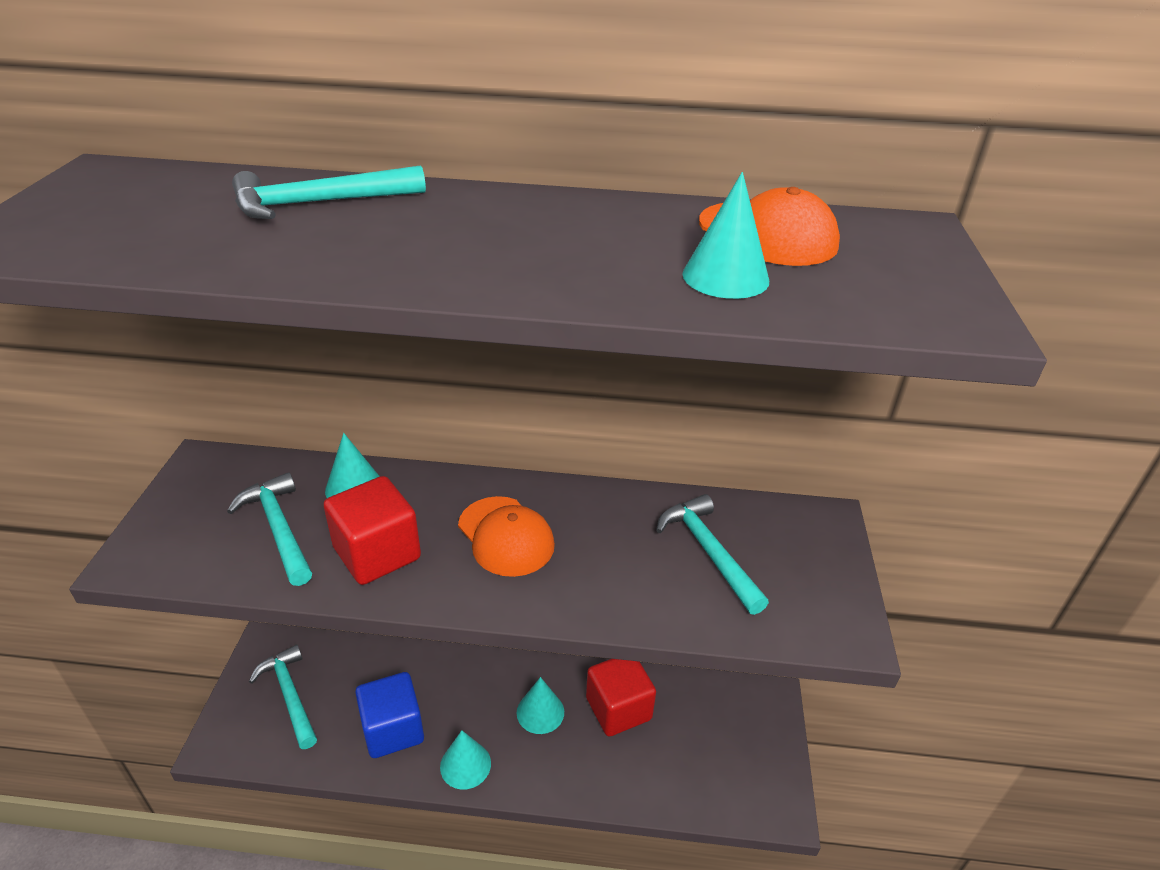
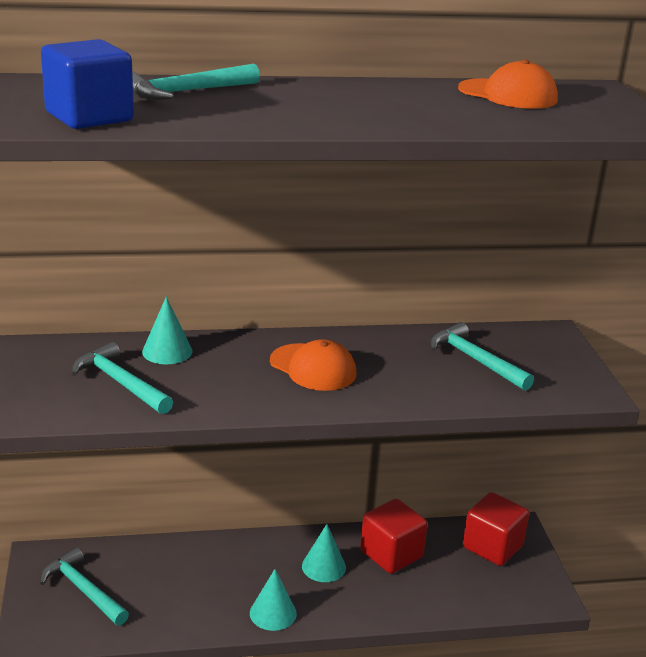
camera: 15 degrees left, 10 degrees down
red cube [324,476,421,585] -> red cube moved to [463,492,529,566]
blue cube [355,672,424,758] -> blue cube moved to [41,39,134,129]
turquoise cone [683,172,769,299] -> none

